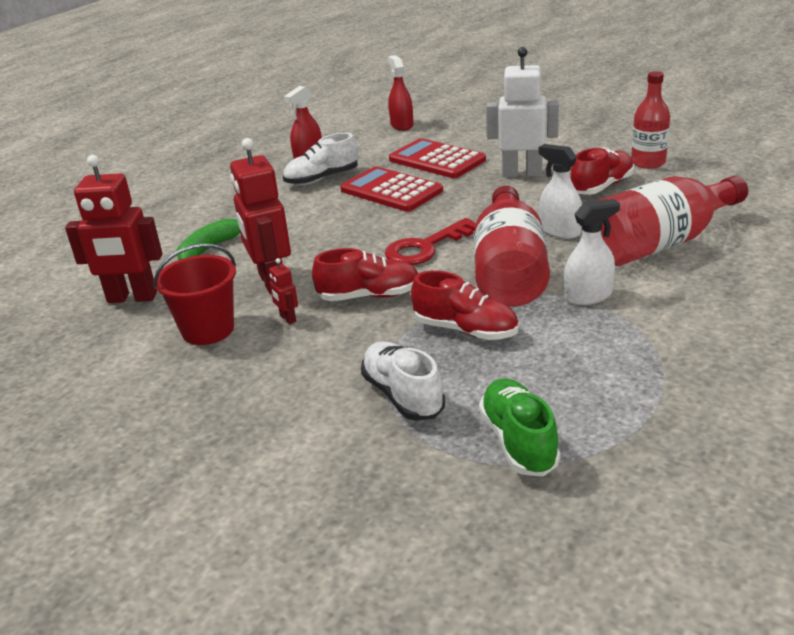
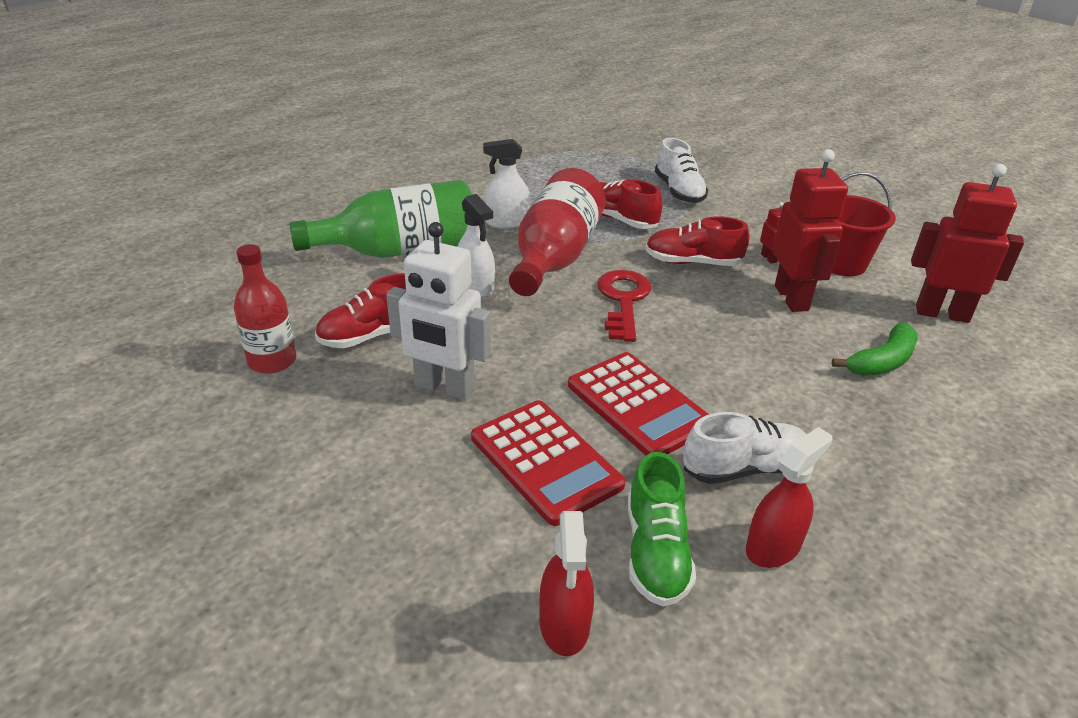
camera: 170 degrees left, 5 degrees up
red key [385,218,476,265] -> red key turned 60 degrees counterclockwise [597,270,651,342]
green shoe [479,378,560,476] -> green shoe moved to [628,452,696,607]
red bottle [598,176,748,266] -> green bottle [289,180,472,258]

